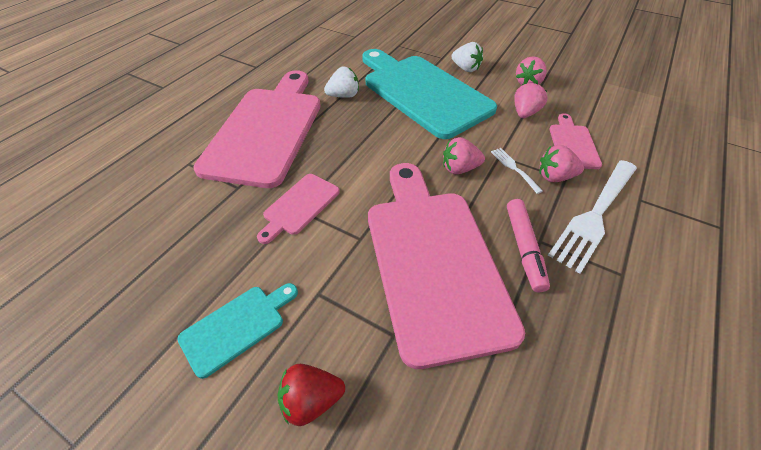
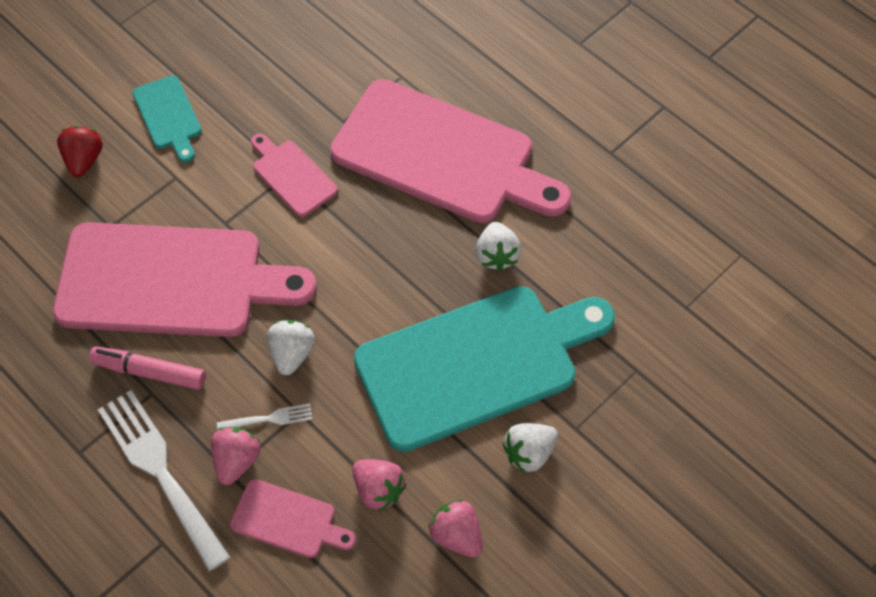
camera: 105 degrees right, 10 degrees up
pink strawberry [443,137,485,174] -> white strawberry [267,320,315,376]

